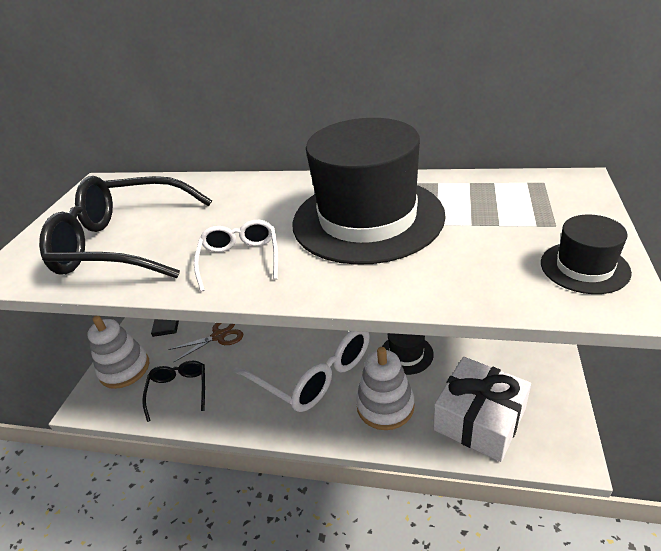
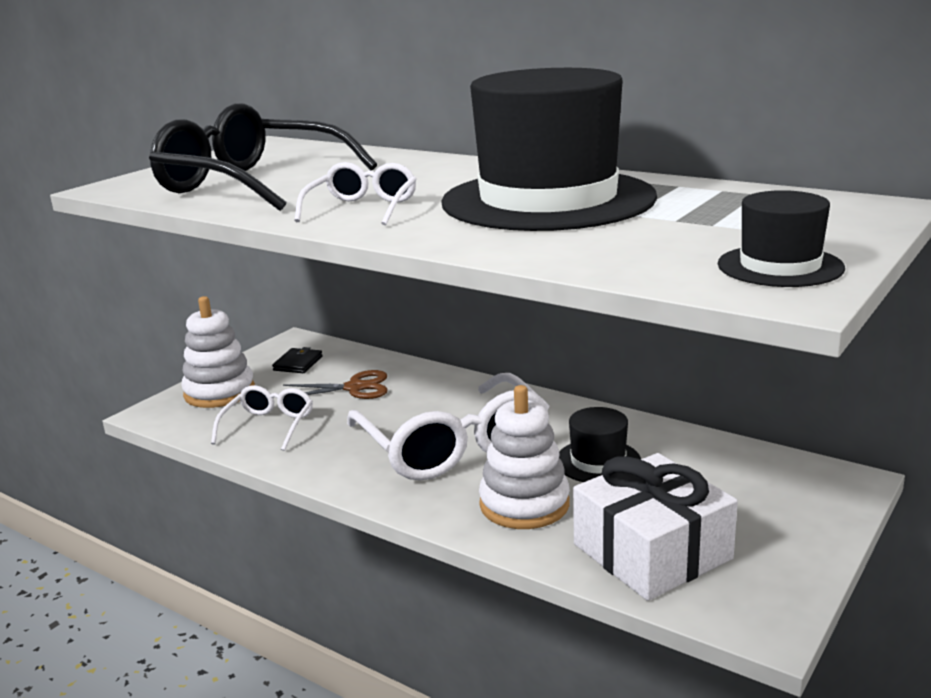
camera: 20 degrees right, 15 degrees down
black glasses [142,361,205,422] -> white glasses [211,385,313,451]

